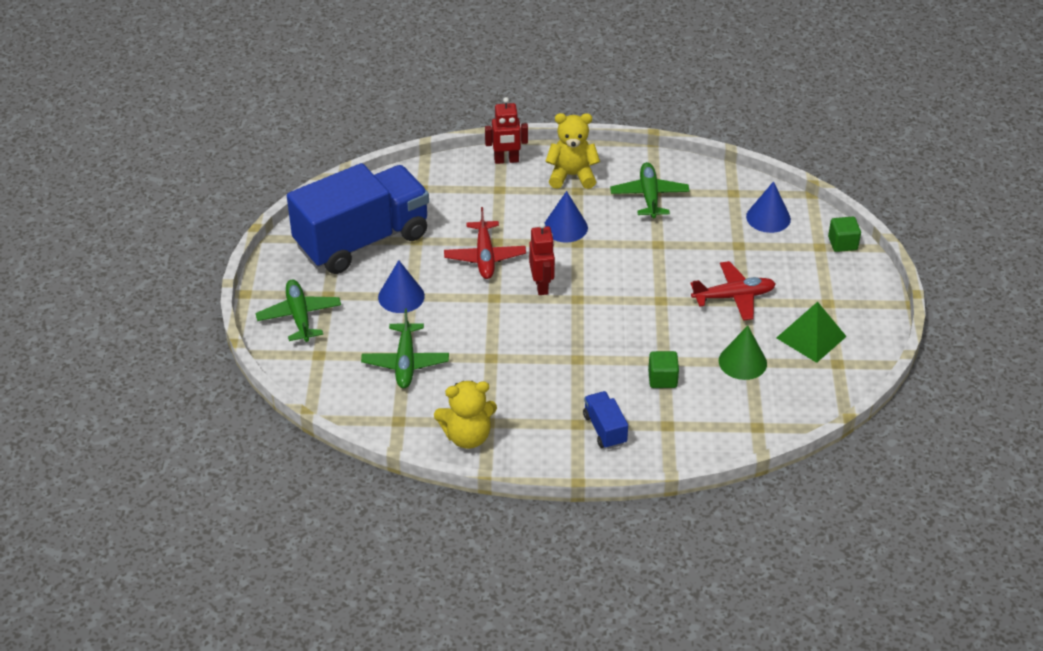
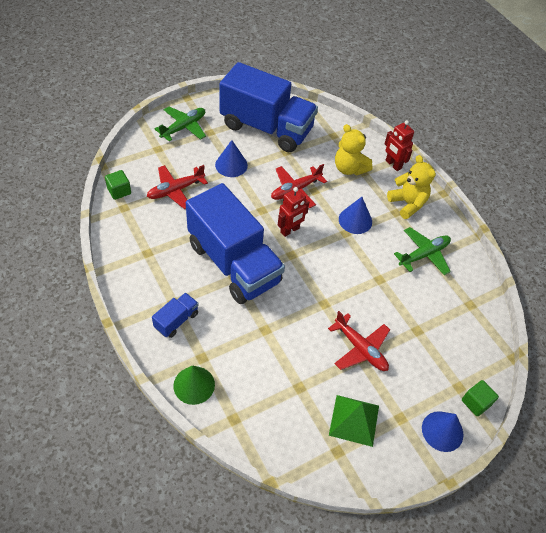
camera: 55 degrees right, 10 degrees up
green plane [361,309,449,388] -> red plane [147,165,208,209]
yellow teddy bear [434,381,497,449] -> yellow teddy bear moved to [335,124,373,175]
green cube [648,351,679,388] -> green cube moved to [105,170,131,200]
green cone [719,326,767,380] -> green cone moved to [173,365,215,405]
blue cone [746,181,791,233] -> blue cone moved to [422,411,463,452]
none -> blue truck [186,183,285,304]

